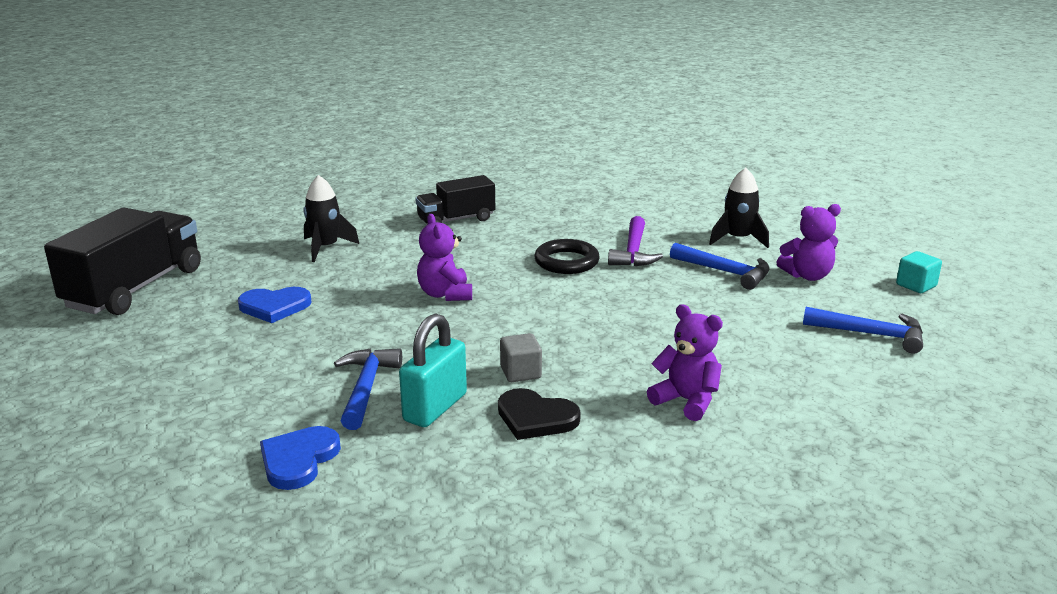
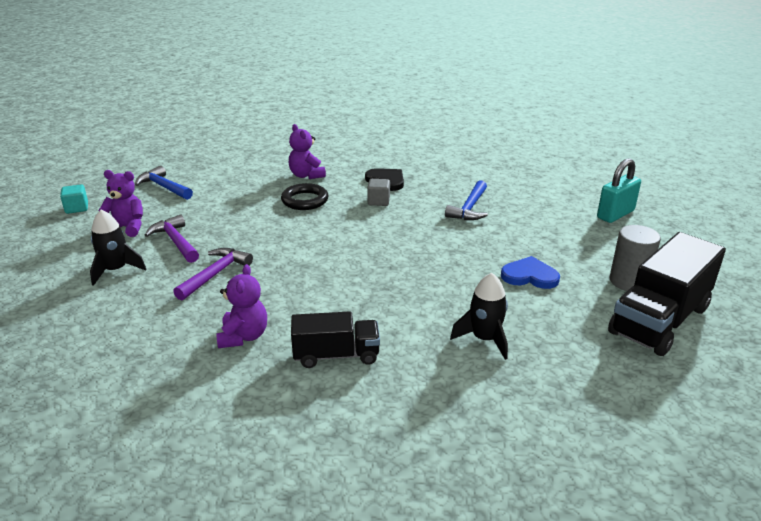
camera: 160 degrees left, 5 degrees up
blue heart [260,426,341,490] -> none
turquoise padlock [399,313,467,427] -> turquoise padlock moved to [597,158,641,223]
purple teddy bear [417,214,472,301] -> purple teddy bear moved to [216,264,267,348]
black ring [534,239,600,274] -> black ring moved to [281,183,329,210]
blue hammer [670,243,770,290] -> purple hammer [145,214,199,263]
none -> grey cylinder [610,225,661,291]

